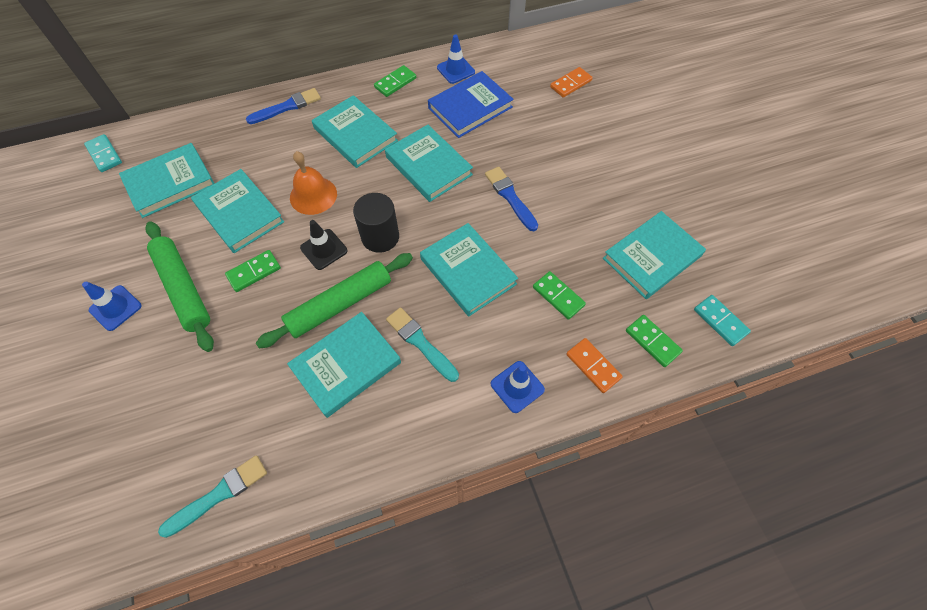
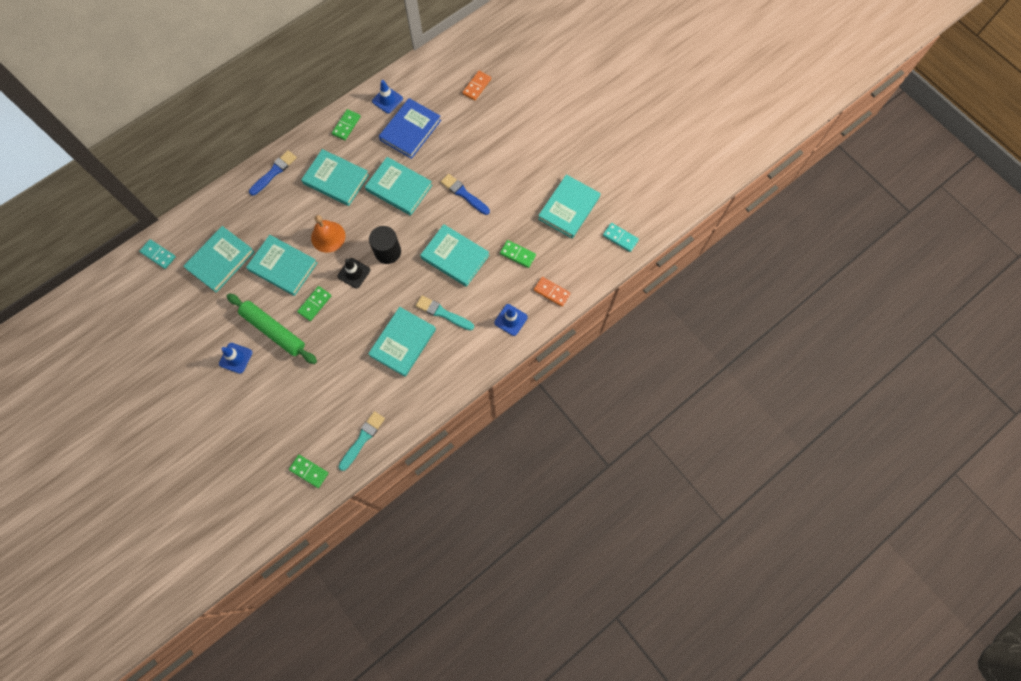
camera: 20 degrees left, 10 degrees up
green rolling pin [256,253,413,348] -> none
green domino [626,315,683,367] -> green domino moved to [289,455,328,488]

